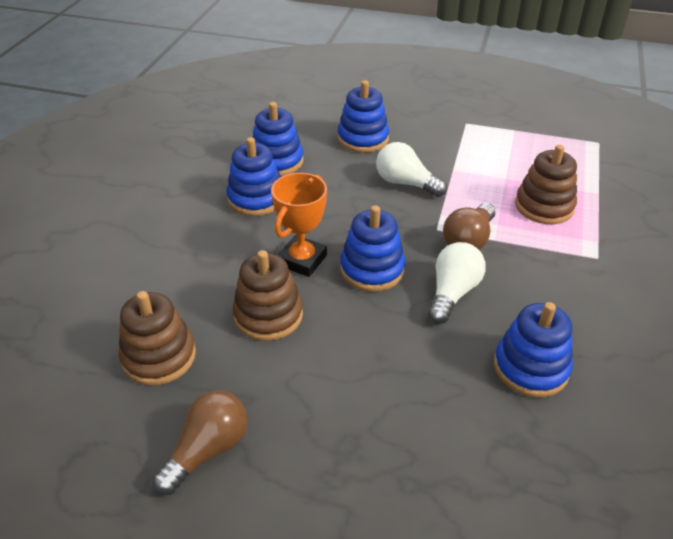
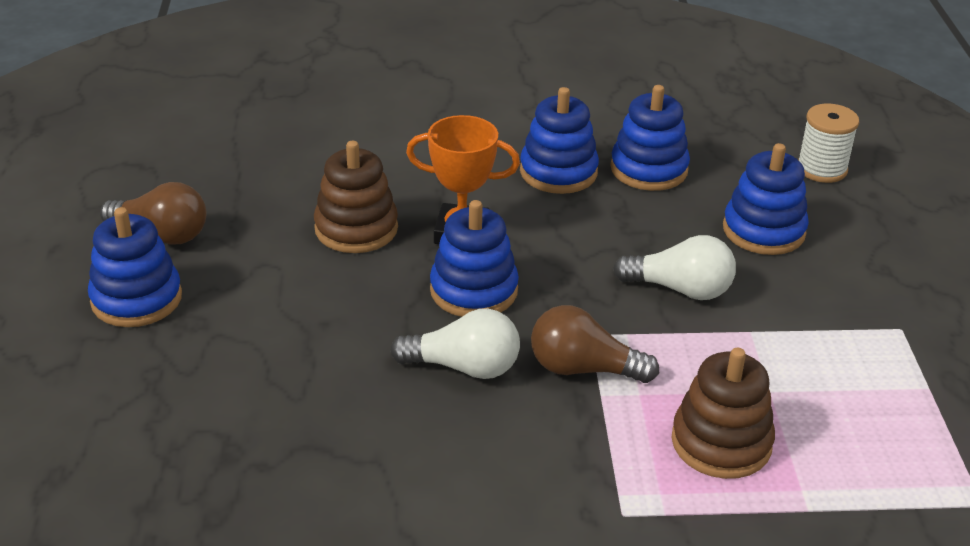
camera: 70 degrees right, 5 degrees down
brown stacking toy [119,291,196,385] -> none
white light bulb [376,142,447,197] -> white light bulb turned 90 degrees clockwise [613,235,736,300]
blue stacking toy [494,302,573,398] -> blue stacking toy moved to [88,207,182,327]
none -> white spool [798,103,859,183]

